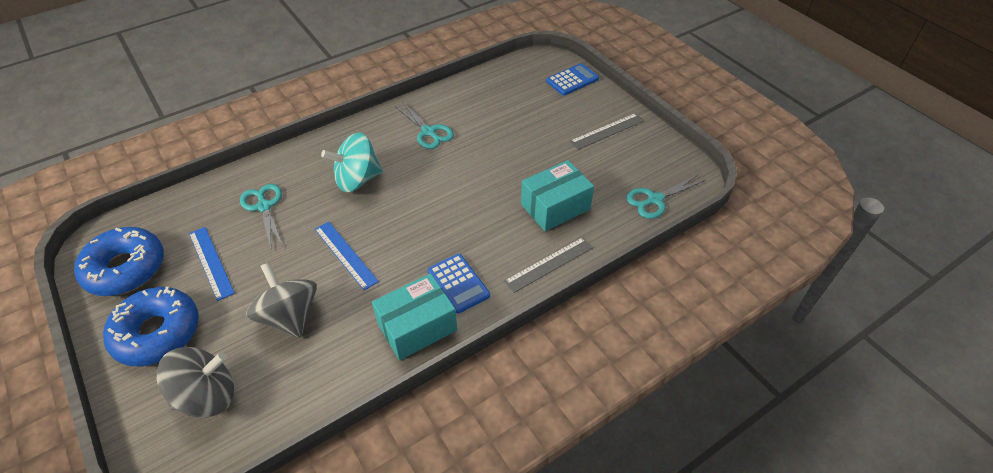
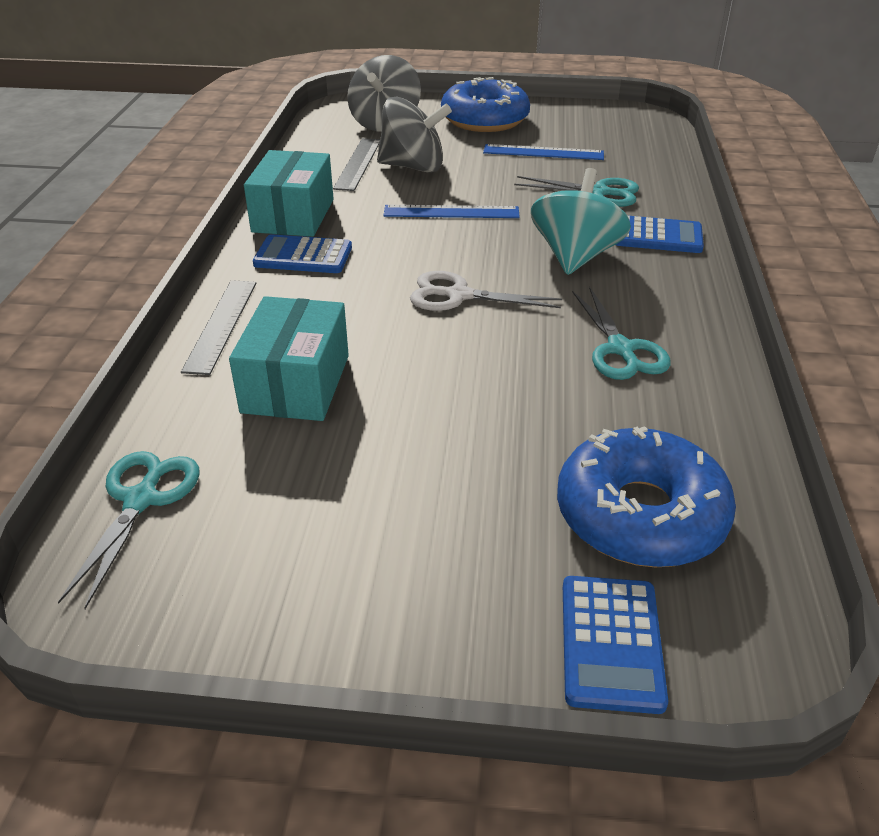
camera: 130 degrees right, 10 degrees down
blue donut [74,227,164,296] -> blue donut moved to [557,426,736,567]
turquoise scissors [395,102,454,149] -> turquoise scissors turned 105 degrees counterclockwise [572,286,671,380]
grey ruler [570,113,645,150] -> grey ruler moved to [333,138,380,191]
none -> white scissors [410,271,562,311]
none -> blue calculator [616,215,704,253]

